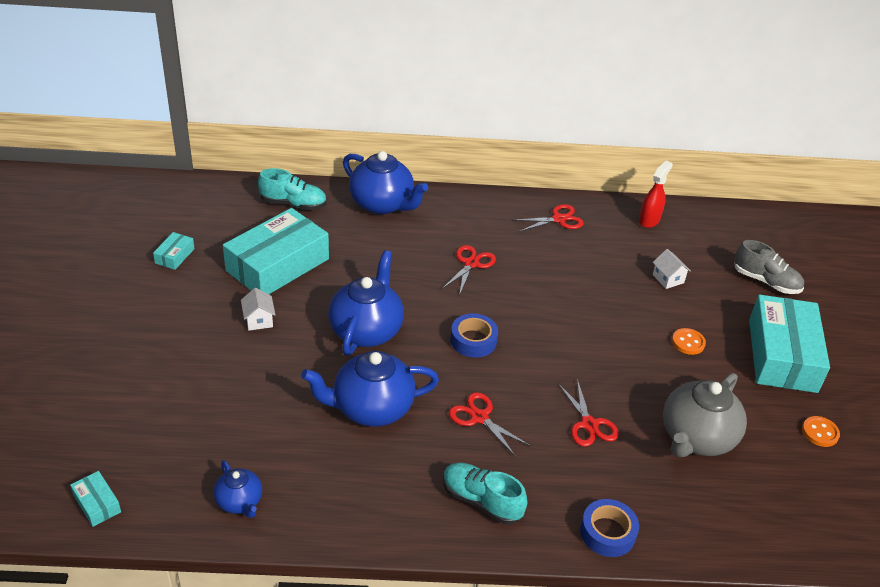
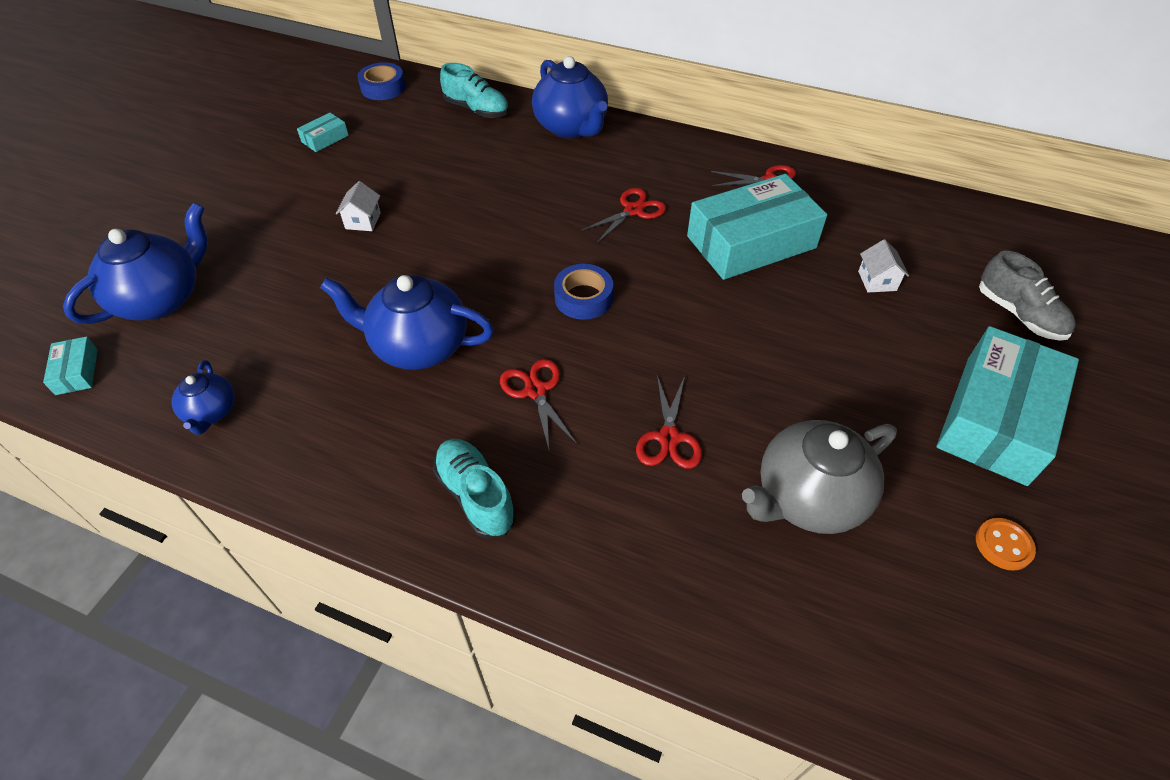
camera: 25 degrees right, 10 degrees up
turquoise box [223,208,329,294] -> turquoise box moved to [687,174,827,280]
blue teapot [328,250,404,355] -> blue teapot moved to [63,202,208,324]
blue tape [580,499,639,557] -> blue tape moved to [357,62,406,100]
red spray bottle [639,161,673,228] -> none
orange button [672,328,706,355] -> none

